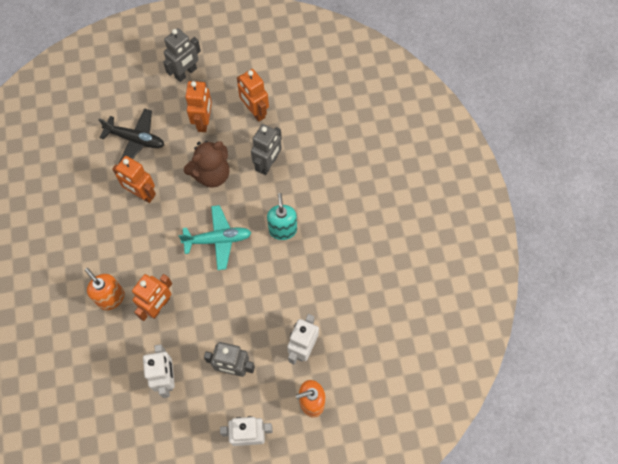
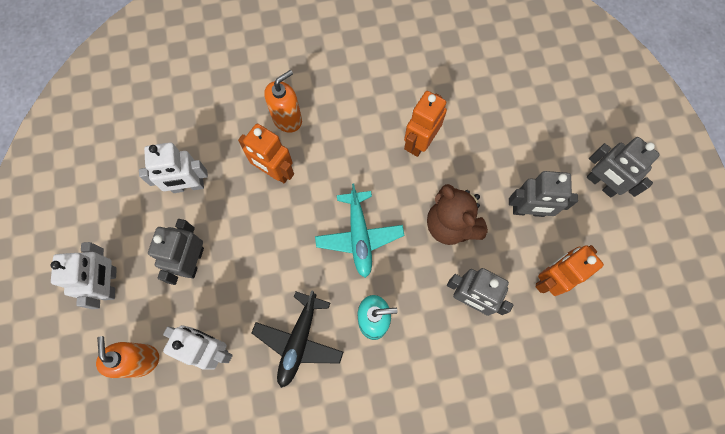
camera: 90 degrees right, 5 degrees up
black plane [99,108,164,163] -> black plane moved to [252,290,343,388]
orange robot [185,81,212,132] -> grey robot [509,171,578,217]

